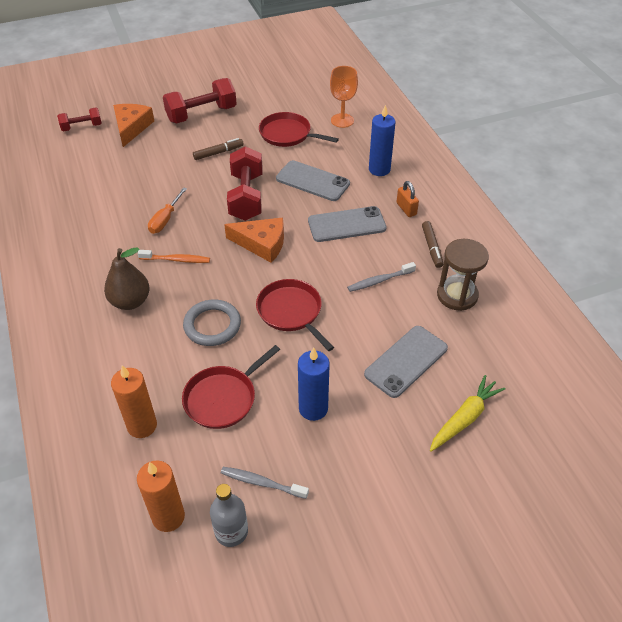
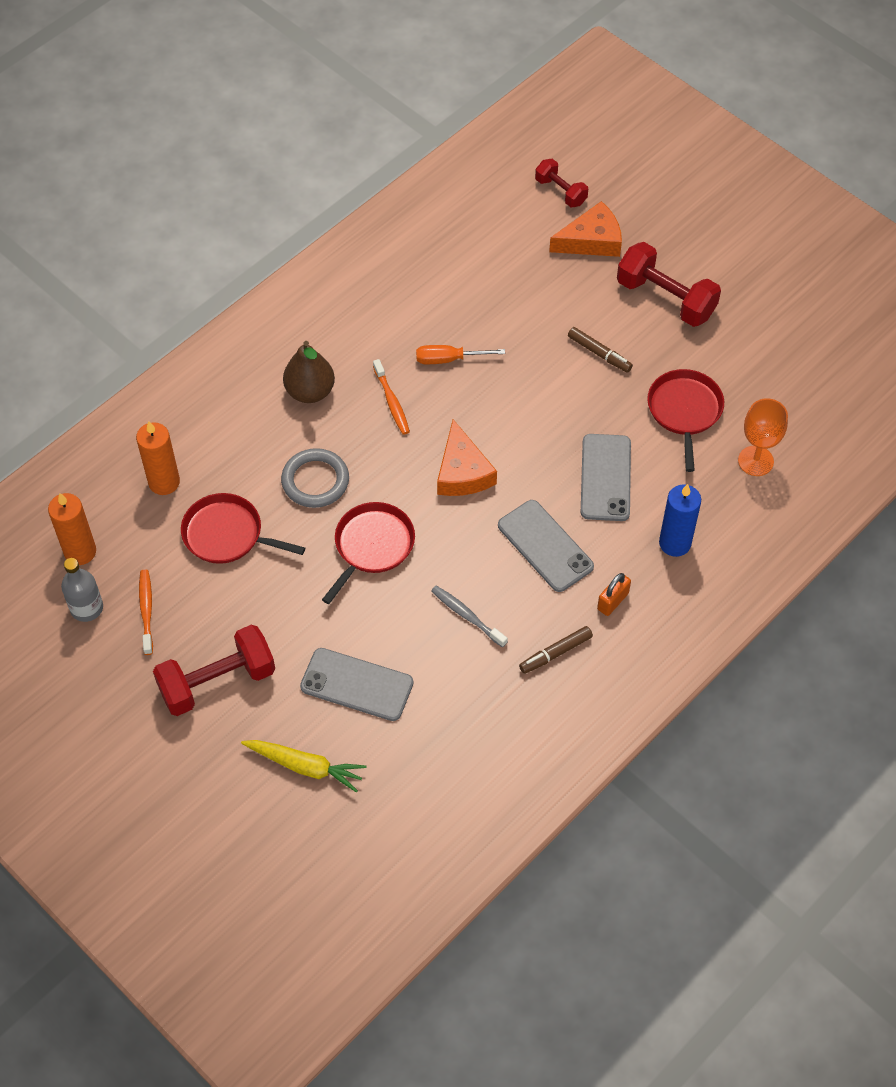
camera: 65 degrees right, 10 degrees up
grey toothbrush [221,467,309,499] -> orange toothbrush [139,570,153,655]
red dumbbell [227,146,263,221] -> red dumbbell moved to [153,625,275,716]
blue candle [298,347,330,421] -> none
brown hourglass [437,239,489,311] -> none

